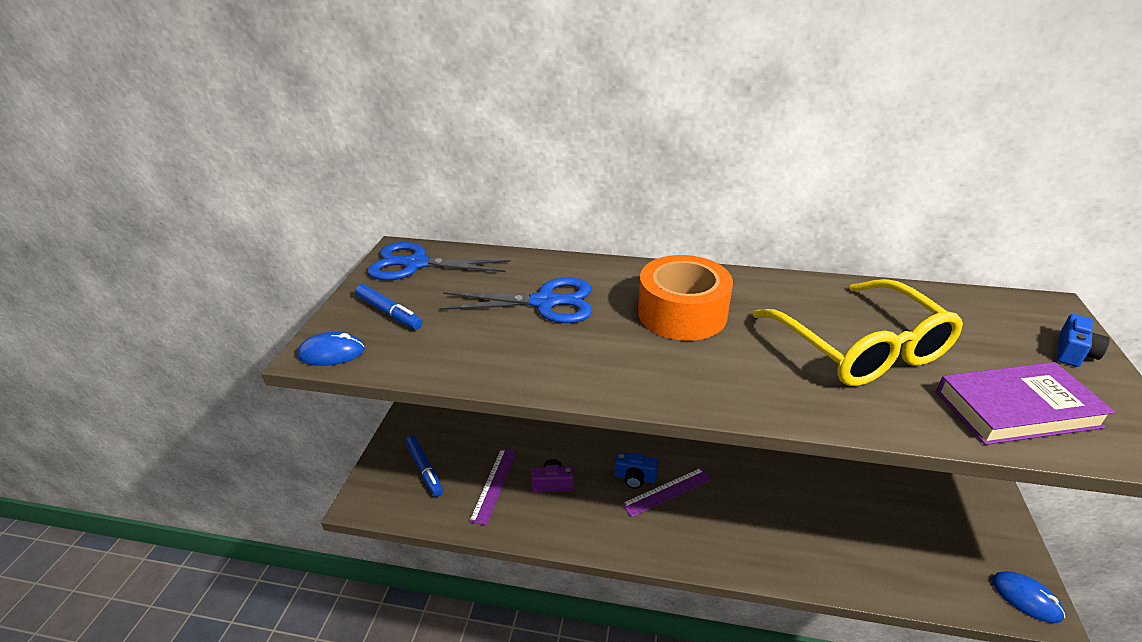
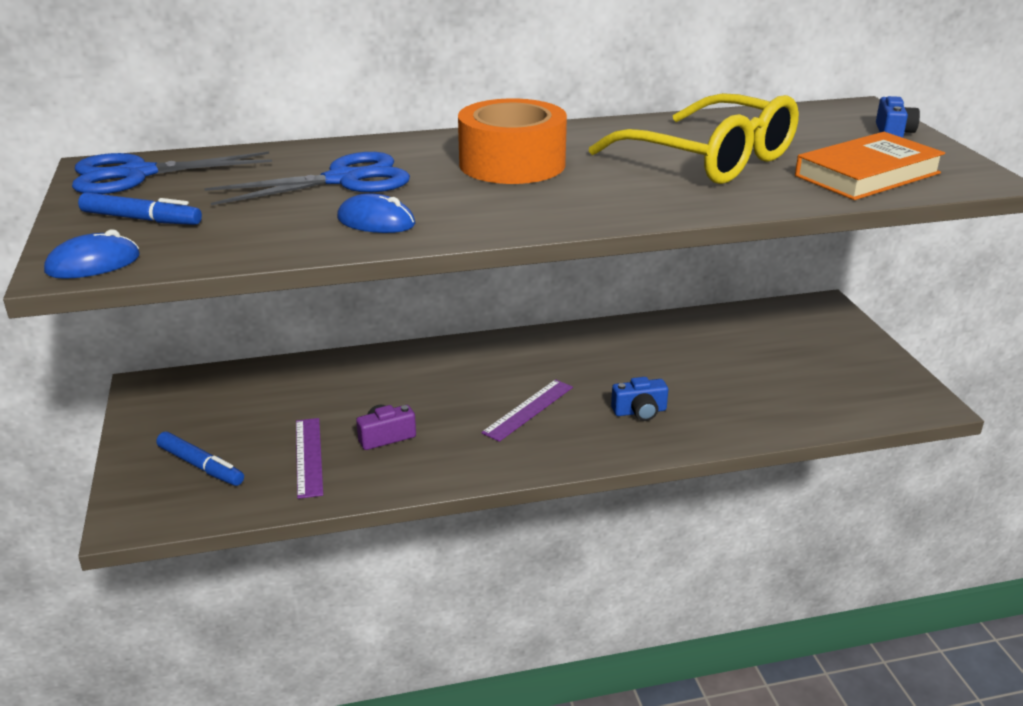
camera: 25 degrees left, 5 degrees down
blue camera [615,453,658,489] -> blue camera moved to [611,377,668,421]
purple book [936,362,1115,445] -> orange book [795,132,945,200]
blue mouse [992,571,1065,623] -> blue mouse moved to [337,193,415,233]

